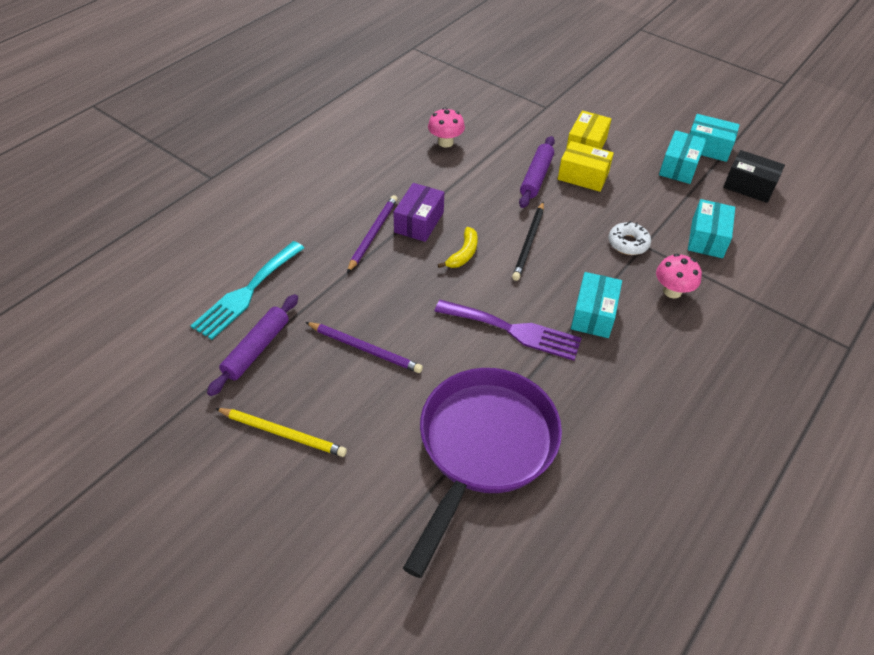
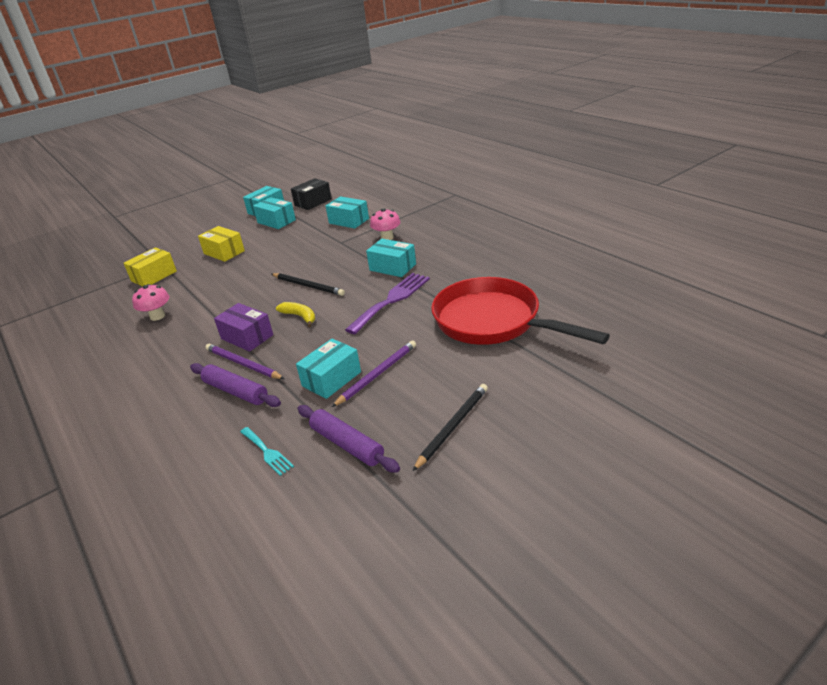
camera: 70 degrees left, 15 degrees down
turquoise fork [190,241,304,340] -> turquoise fork [240,427,294,476], size x0.53
yellow pencil [215,408,347,457] -> black pencil [413,384,488,471]
purple pan [403,368,562,578] -> red pan [431,277,610,345]
purple rolling pin [519,136,555,208] -> purple rolling pin moved to [190,363,281,407]
yellow box [558,141,614,192] -> yellow box moved to [124,247,177,286]
white donut [608,221,651,255] -> none
none -> turquoise box [296,339,361,399]

